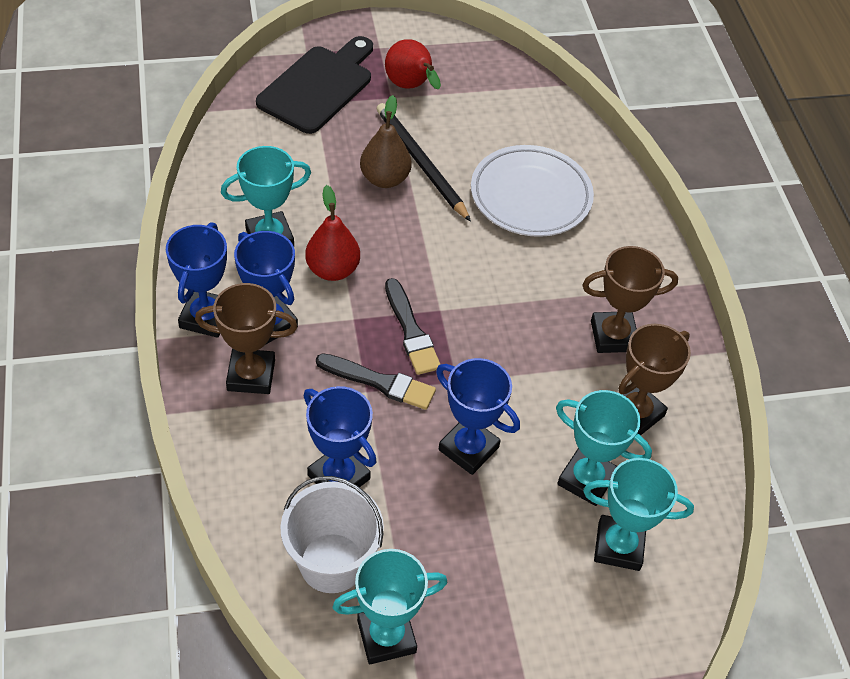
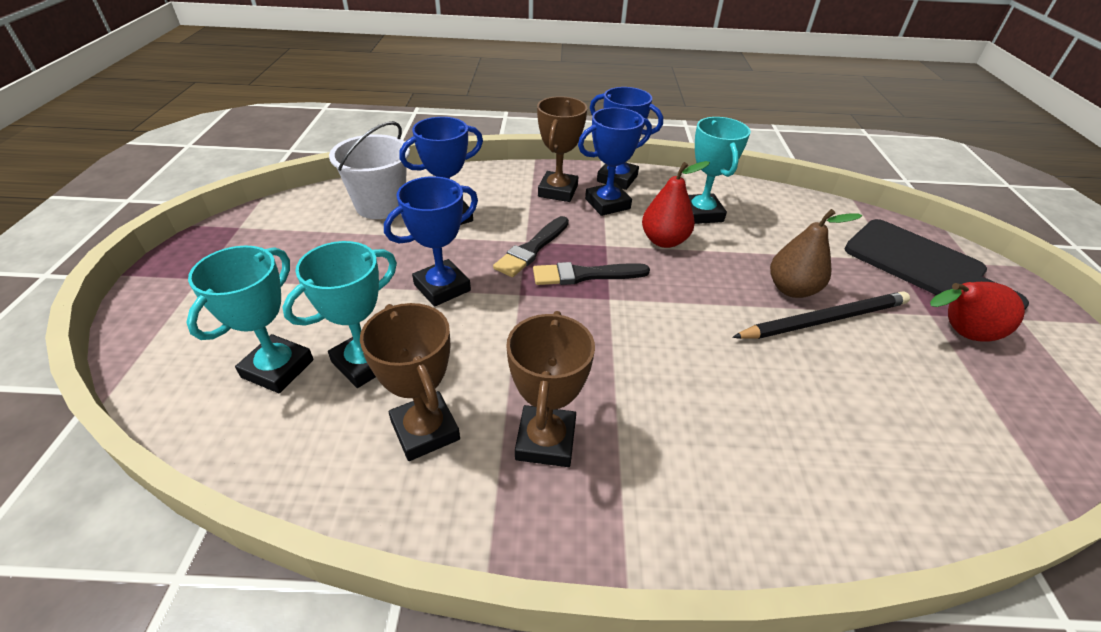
camera: 105 degrees right, 10 degrees down
turquoise trophy [332,549,447,664] -> none
white plate [471,145,594,237] -> none

